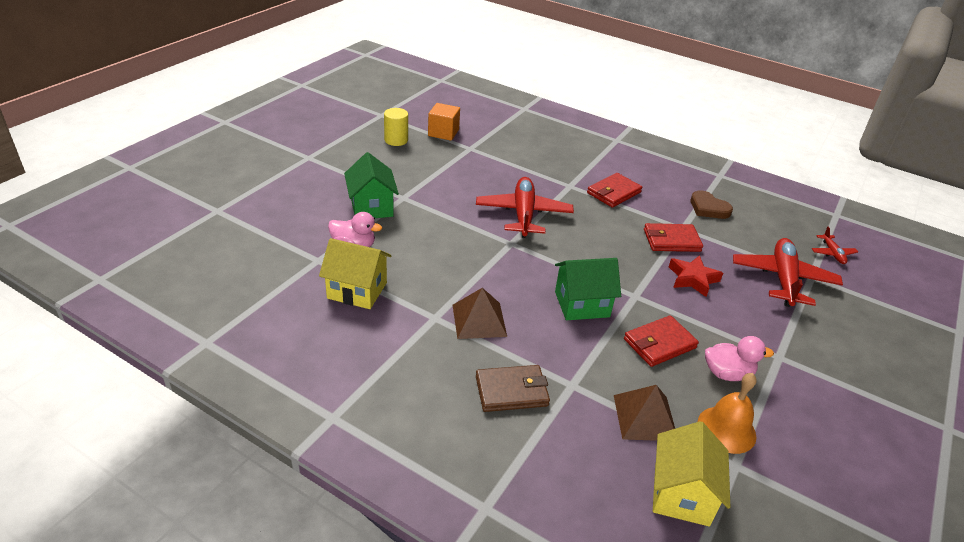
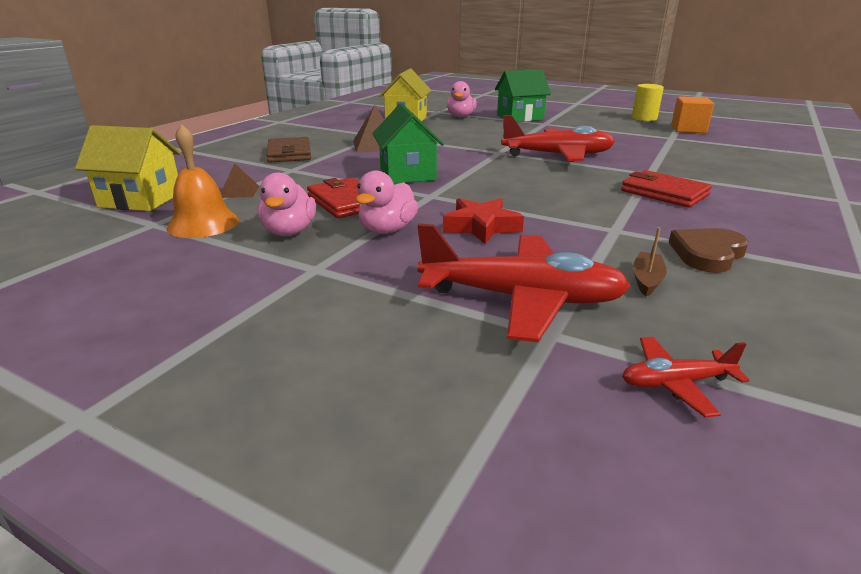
camera: 90 degrees right, 10 degrees down
brown pyramid [614,385,675,441] -> brown pyramid [221,163,259,198], size x0.58
red wallet [644,223,703,252] -> none
none -> pink duck [356,171,418,234]
none -> brown boat [633,227,667,297]

